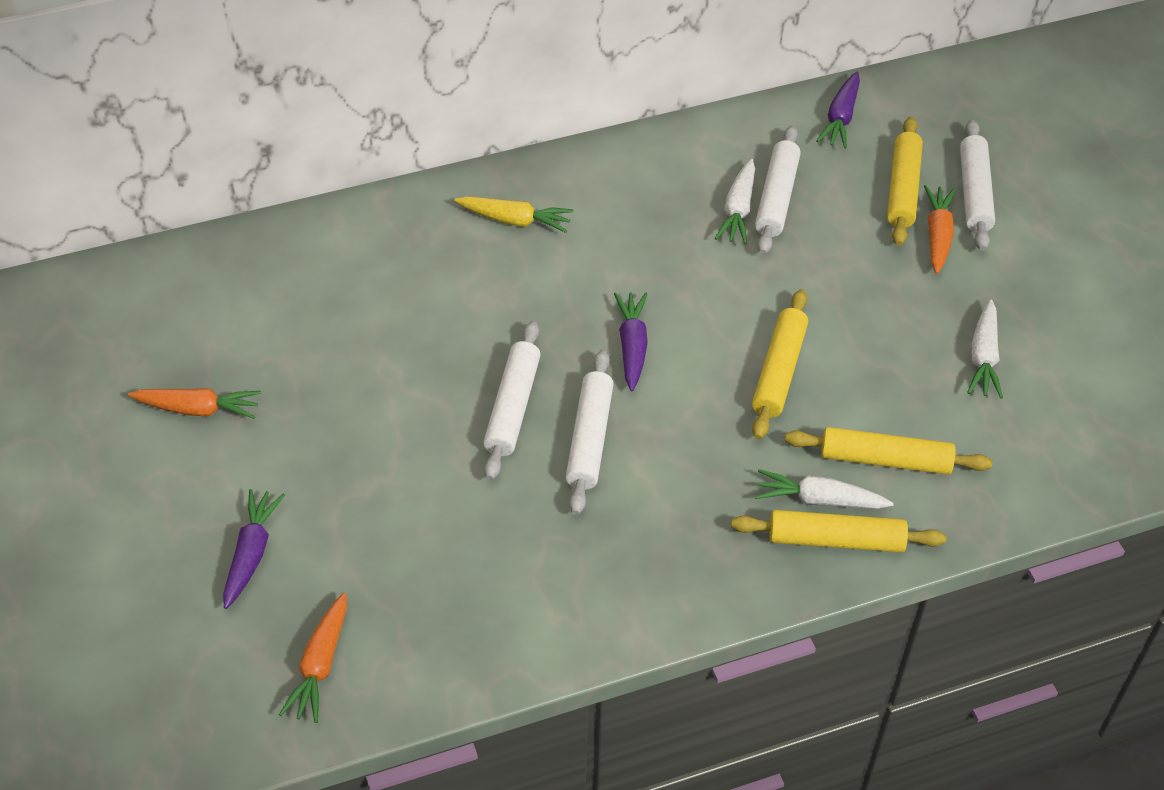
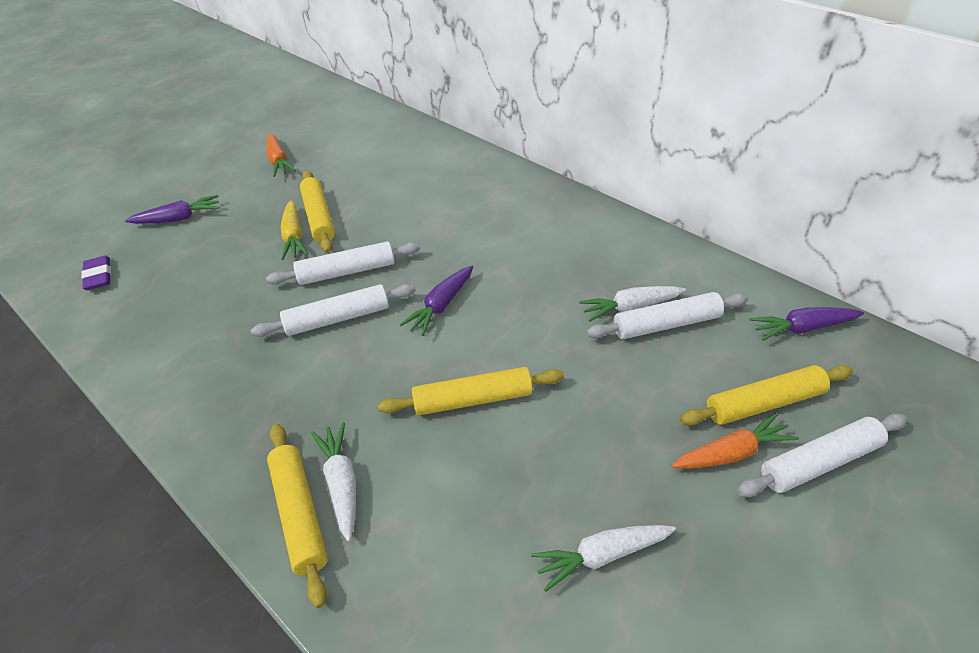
camera: 65 degrees right, 5 degrees down
orange carrot [279,593,347,723] -> purple eraser [81,256,111,290]
yellow carrot [454,196,574,233] -> yellow carrot moved to [281,200,308,260]
purple carrot [614,292,648,391] -> purple carrot turned 150 degrees clockwise [400,266,473,336]
yellow rolling pin [785,427,992,475] -> yellow rolling pin moved to [300,171,335,253]

